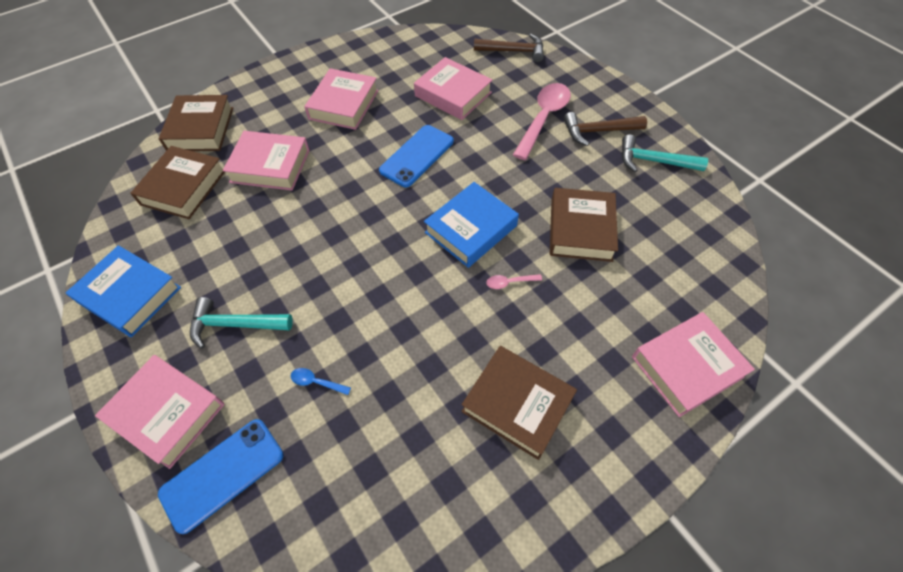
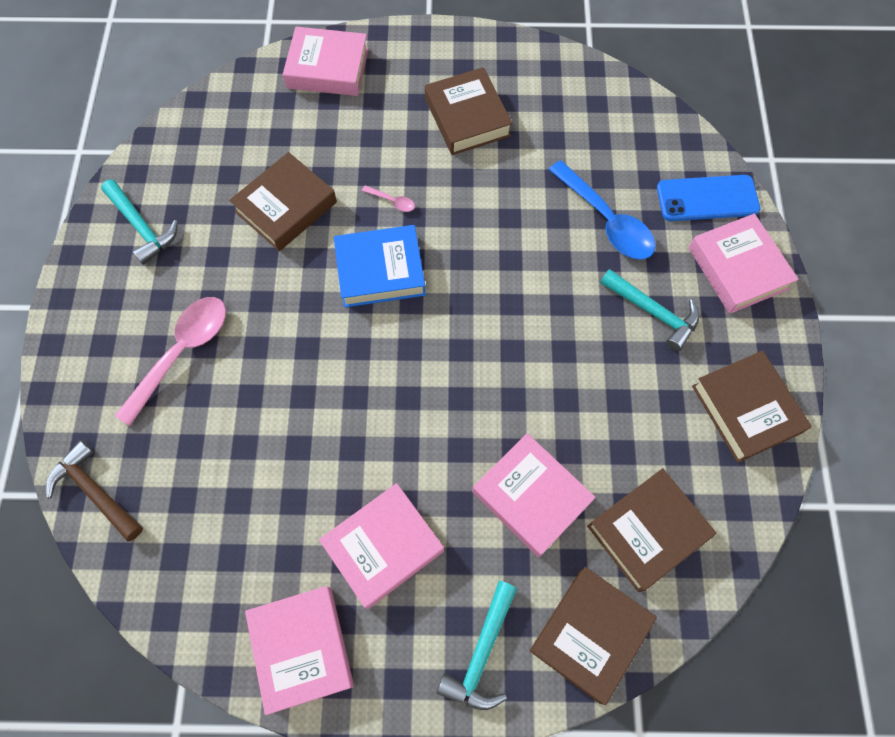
camera: 145 degrees left, 10 degrees up
blue book [66,245,181,337] -> brown book [692,351,812,463]
blue spoon [291,368,351,395] -> blue spoon [548,160,656,260], size x2.40
blue phone [379,125,454,187] -> none
pink book [414,57,493,120] -> pink book moved to [245,586,354,715]
pink spoon [513,83,571,160] -> pink spoon turned 150 degrees clockwise [115,297,226,426]
brown hammer [564,112,647,146] -> none
none -> turquoise hammer [437,581,517,710]

